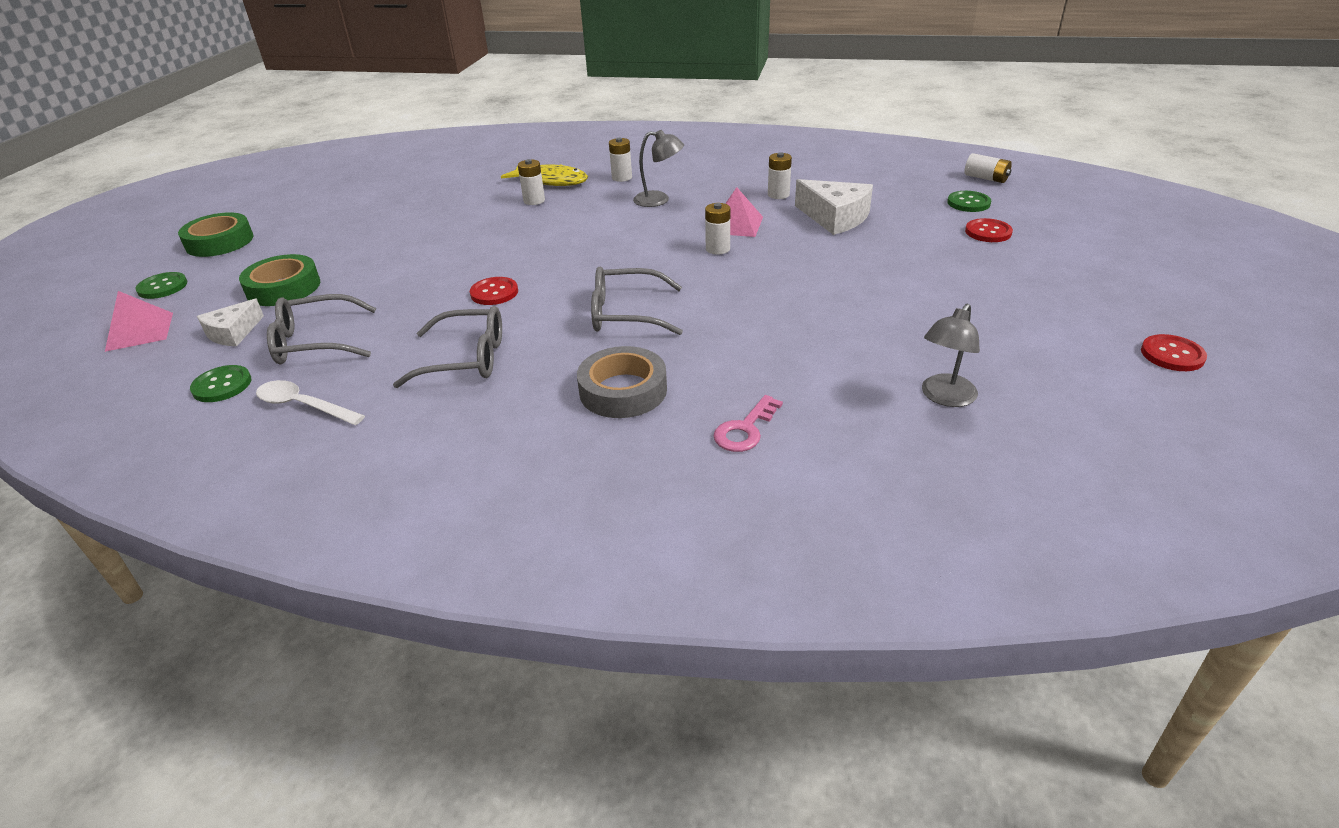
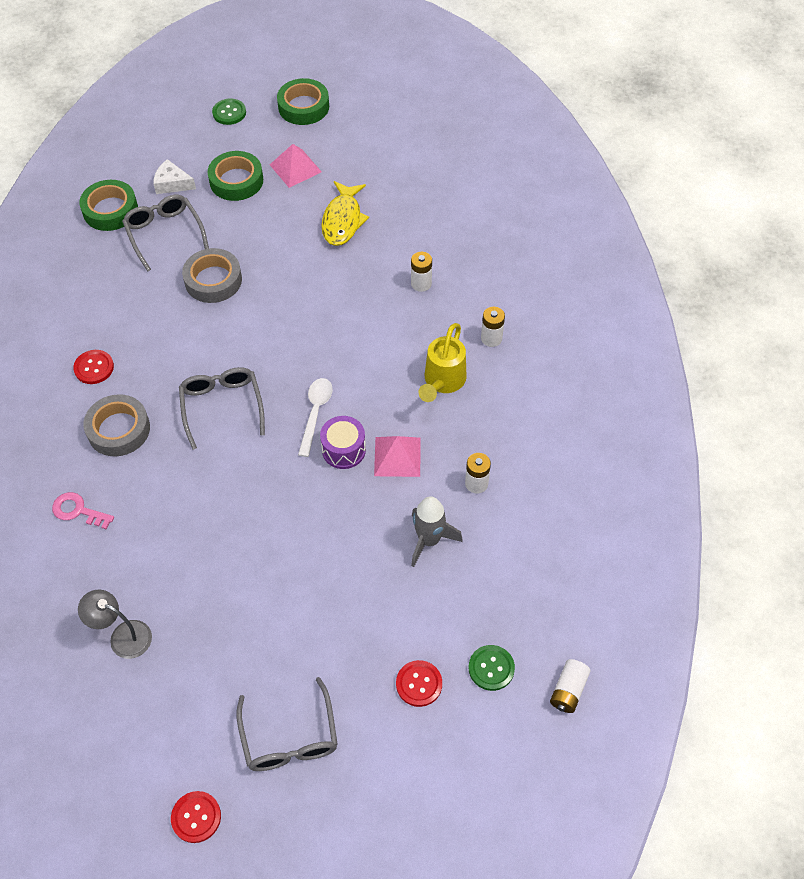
camera: 75 degrees right, 20 degrees up
pink pyramid [105,291,173,352] -> pink pyramid moved to [270,144,322,188]
green button [190,365,251,402] -> green tape [79,180,138,231]
white spoon [256,380,365,425] -> white spoon moved to [298,378,333,457]
grey glasses [393,306,502,388] -> grey glasses moved to [236,677,338,771]
red button [470,277,518,305] -> red button moved to [73,350,114,384]
yellow fish [501,164,588,186] -> yellow fish moved to [321,181,369,246]
grey lamp [633,130,684,207] -> yellow watering can [418,323,467,402]
white battery [705,203,730,254] -> purple drum [320,416,366,469]
white cheese [795,179,873,235] -> grey rocket [411,496,463,567]
none -> grey tape [182,248,242,303]

